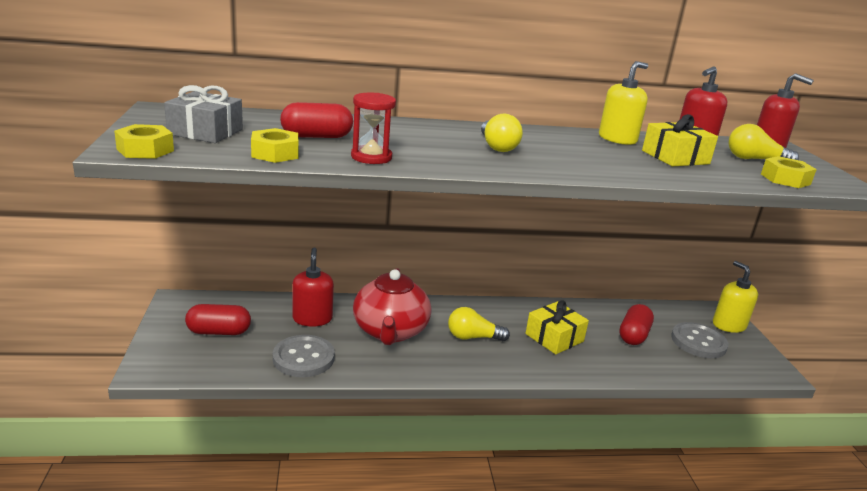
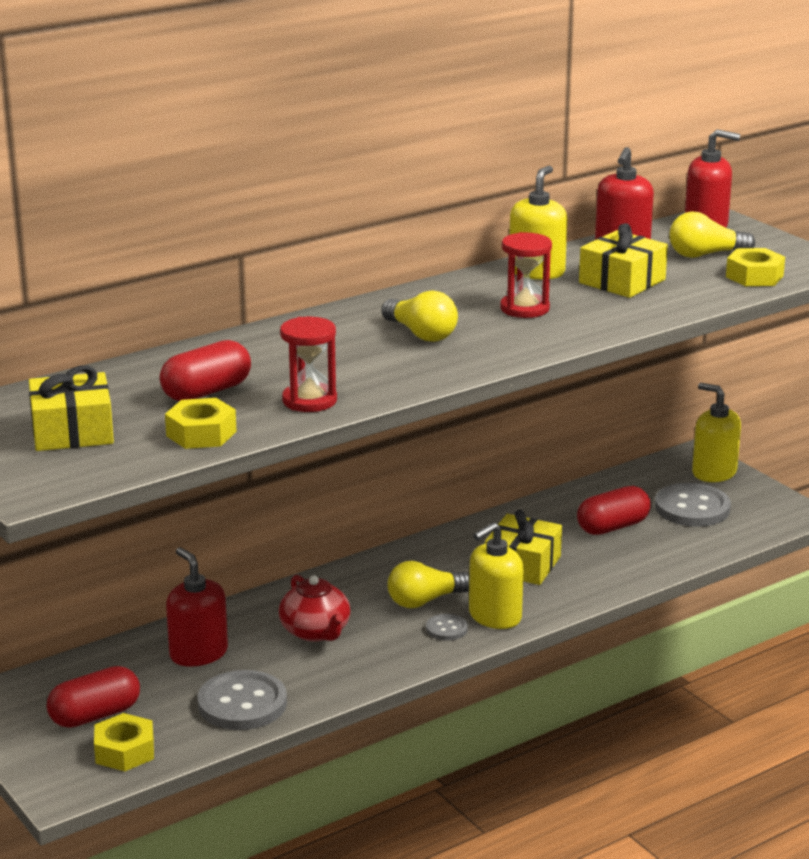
camera: 25 degrees left, 0 degrees up
yellow nut [114,124,174,159] -> yellow nut moved to [94,713,154,771]
grey gift [164,85,243,143] -> yellow gift [29,365,114,451]
red teapot [353,268,431,345] -> red teapot [279,575,351,642], size x0.62
red capsule [619,304,654,345] -> red capsule turned 60 degrees clockwise [577,486,651,535]
none -> grey button [426,614,468,641]
none -> yellow soap dispenser [469,522,523,629]
none -> red hourglass [500,232,552,318]

